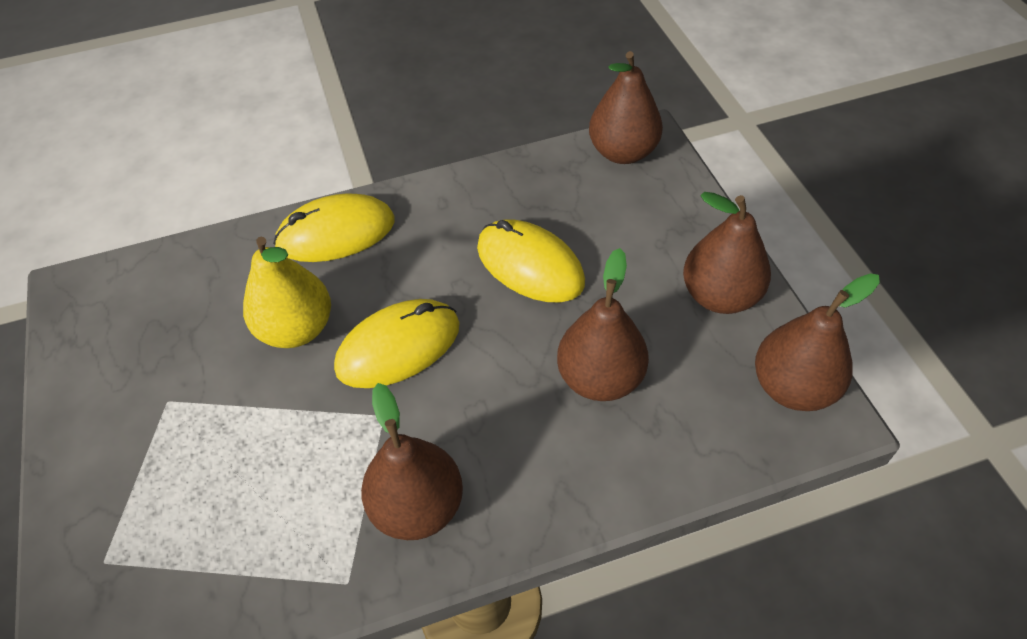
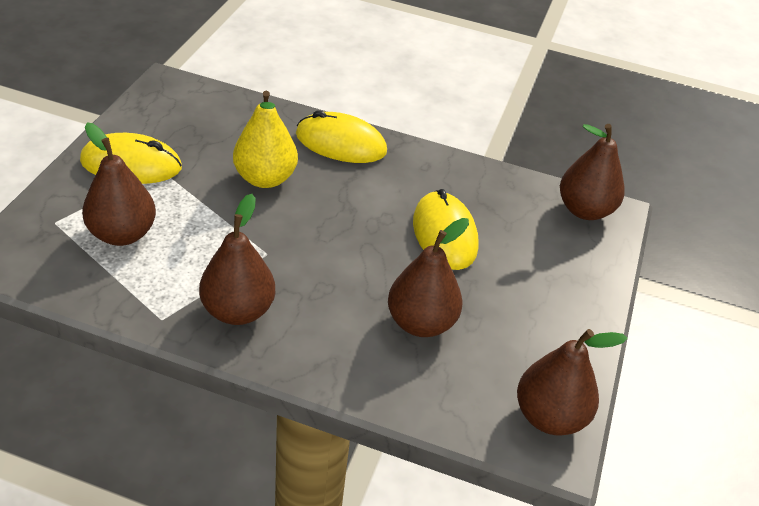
camera: 30 degrees right, 10 degrees down
yellow mouse [334,299,460,388] -> yellow mouse moved to [80,133,182,184]
brown pear [683,192,771,314] -> brown pear moved to [82,123,156,246]

